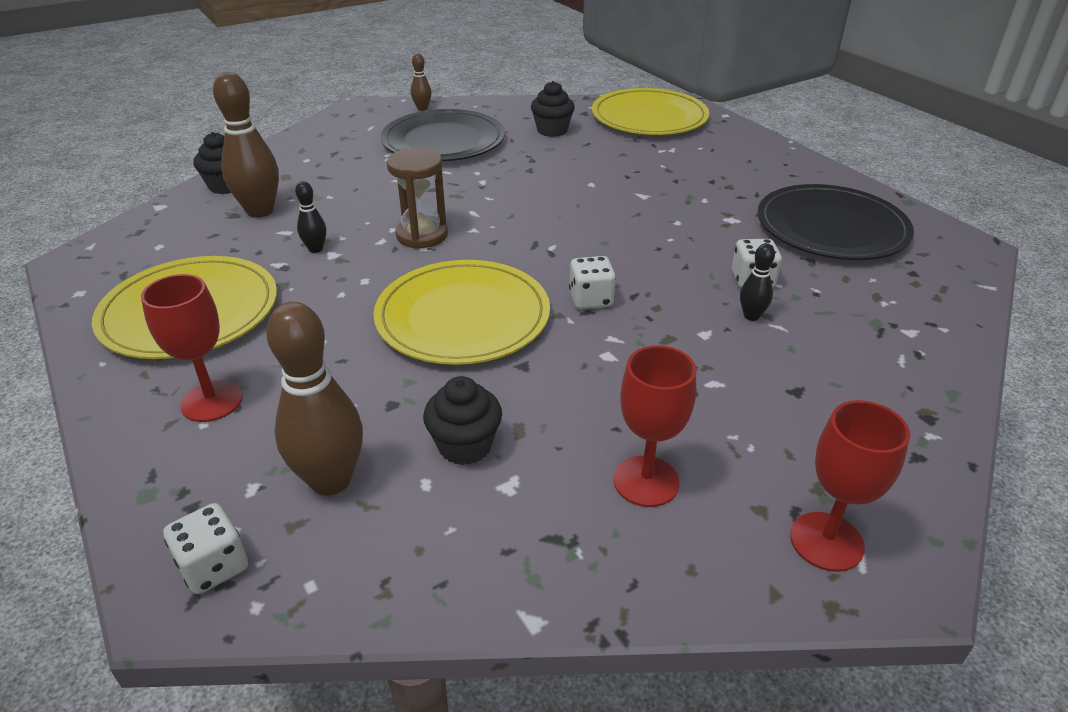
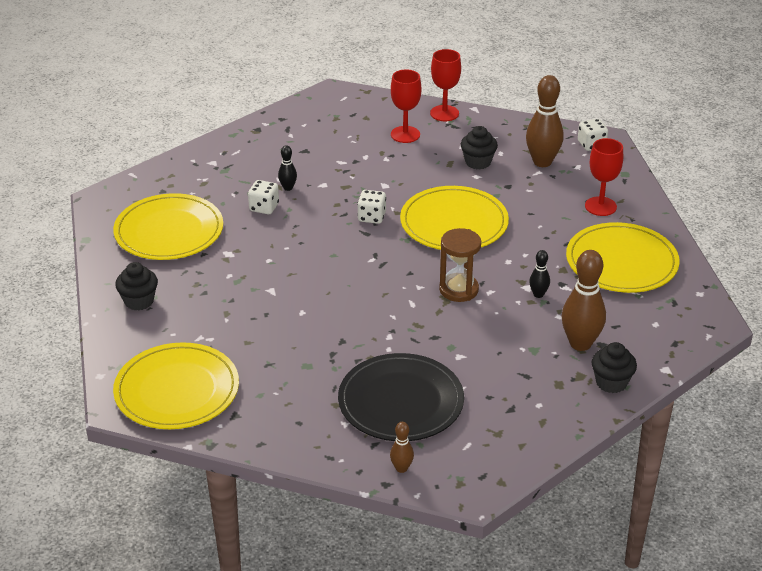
camera: 160 degrees left, 0 degrees up
black cupcake [531,81,575,137] -> black cupcake moved to [115,262,158,311]
black plate [758,184,914,260] -> yellow plate [113,193,223,260]
red goblet [790,400,910,572] -> red goblet moved to [430,49,461,121]

